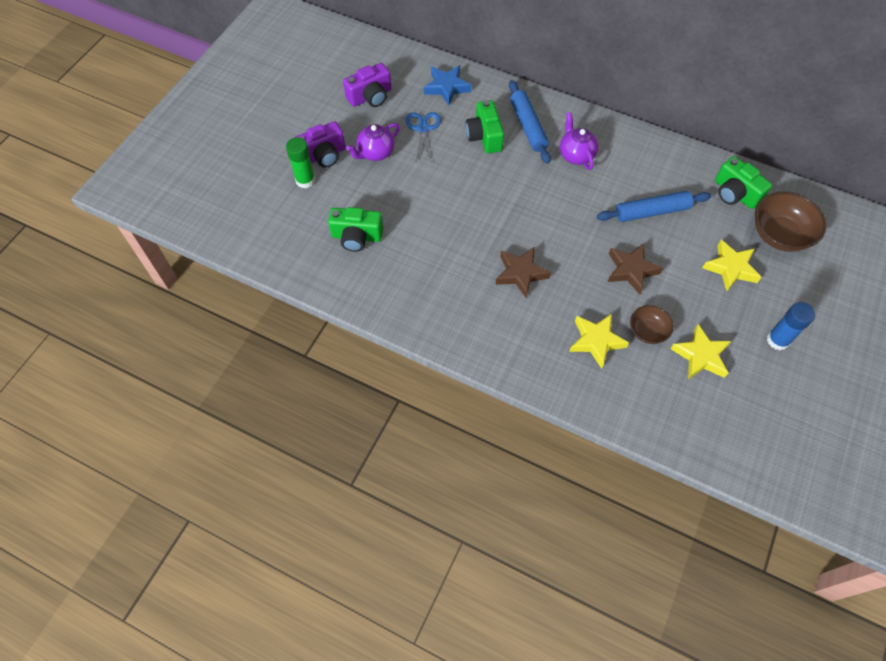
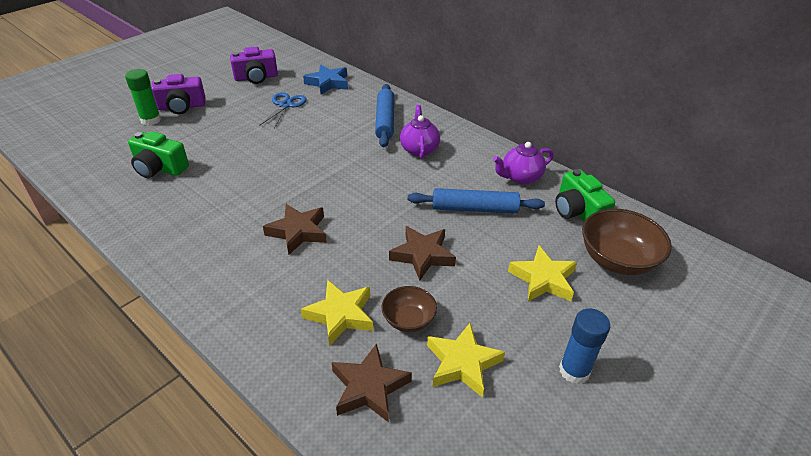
camera: 15 degrees right, 20 degrees down
purple teapot [346,123,400,161] -> purple teapot moved to [493,142,554,185]
green camera [465,100,504,153] -> none
none -> brown star [332,343,412,423]

